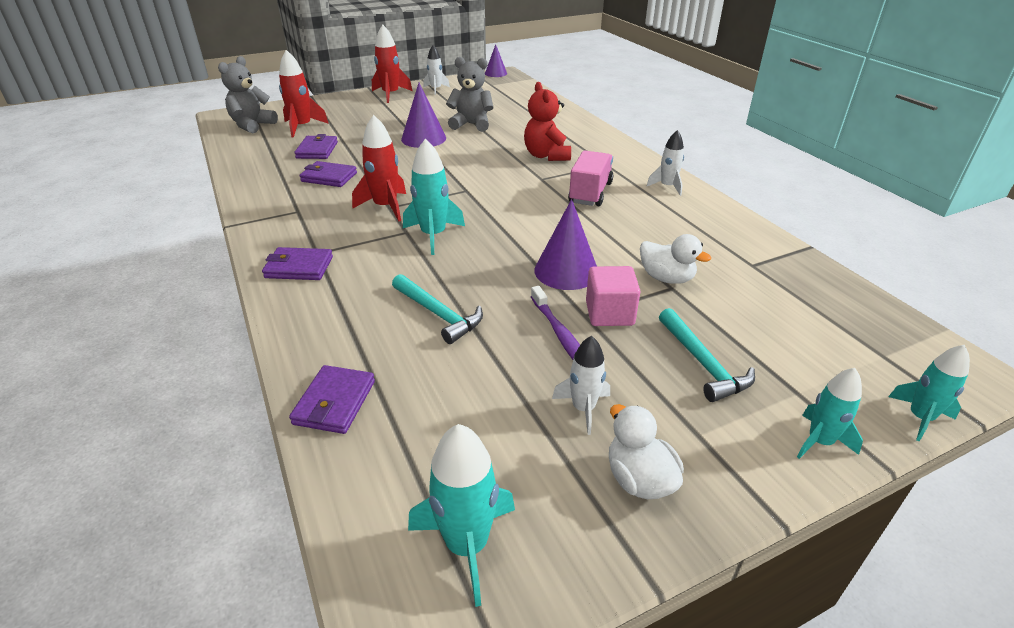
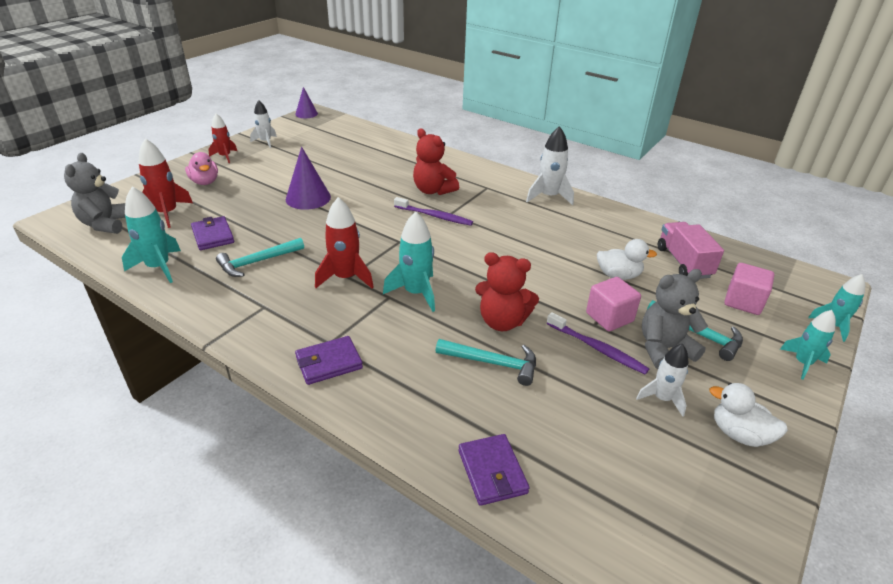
camera: 30 degrees left, 0 degrees up
purple wallet [299,161,357,187] -> turquoise hammer [216,238,304,277]
red rocket [372,25,412,103] -> red rocket [208,114,237,163], size x0.66
turquoise rocket [408,424,515,607] -> turquoise rocket moved to [122,187,181,283]
grey teddy bear [446,57,494,132] -> grey teddy bear moved to [642,269,708,369]
purple cone [534,199,597,290] -> none
pink truck [568,150,613,206] -> pink truck moved to [658,222,724,279]
white rocket [647,130,684,196] -> white rocket [526,126,574,205], size x1.51
none -> pink duck [185,152,218,185]
none -> purple toothbrush [394,197,473,226]
none -> red teddy bear [475,252,539,331]
none -> pink cube [724,263,774,315]

